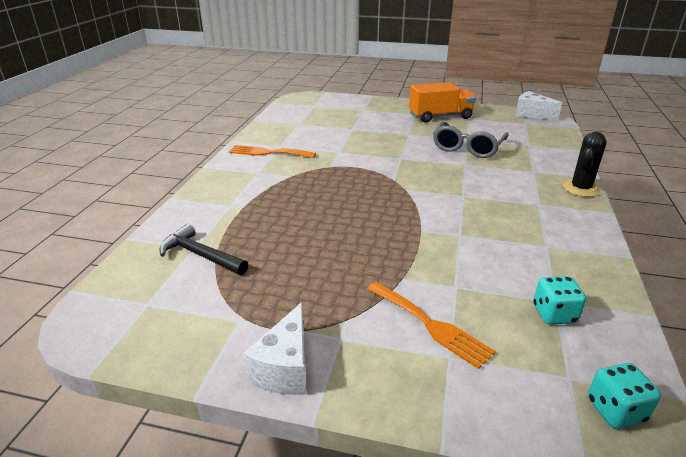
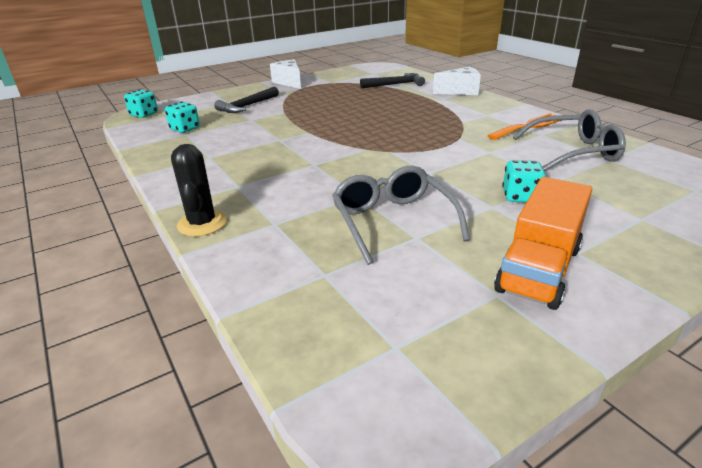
camera: 135 degrees right, 0 degrees up
orange fork [367,282,496,369] -> black hammer [214,87,279,113]
white cheese [515,91,562,121] -> white cheese moved to [433,67,481,95]
none -> turquoise dice [502,160,546,202]
none -> grey glasses [513,109,626,171]

